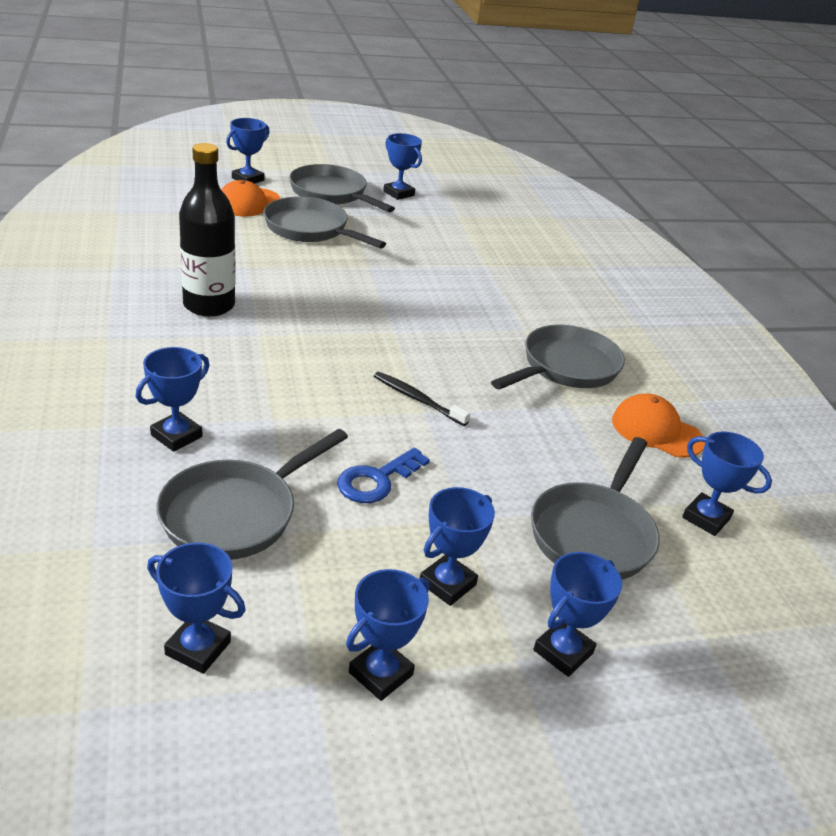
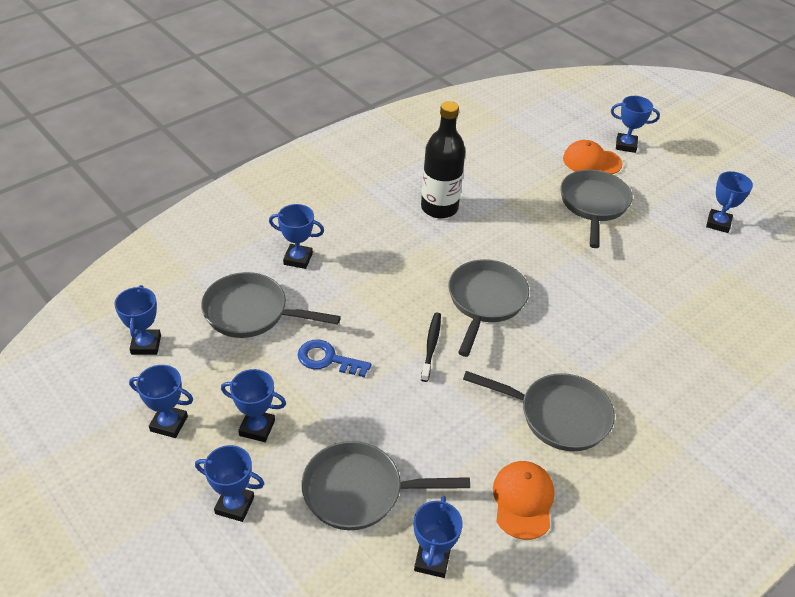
camera: 65 degrees right, 10 degrees up
grey pan [289,164,395,212] -> grey pan moved to [449,259,529,357]

